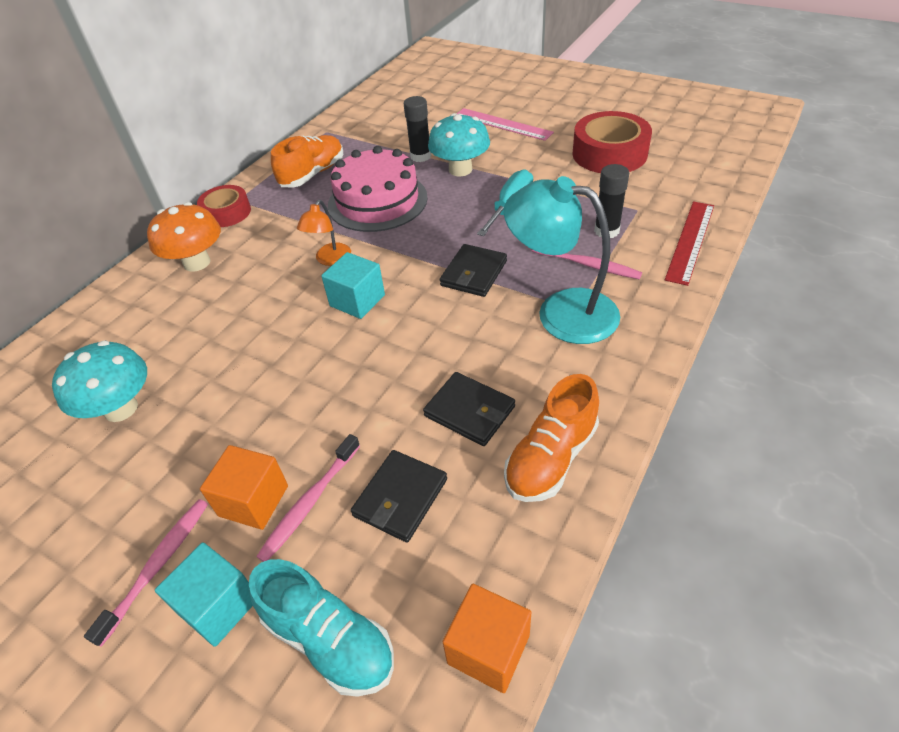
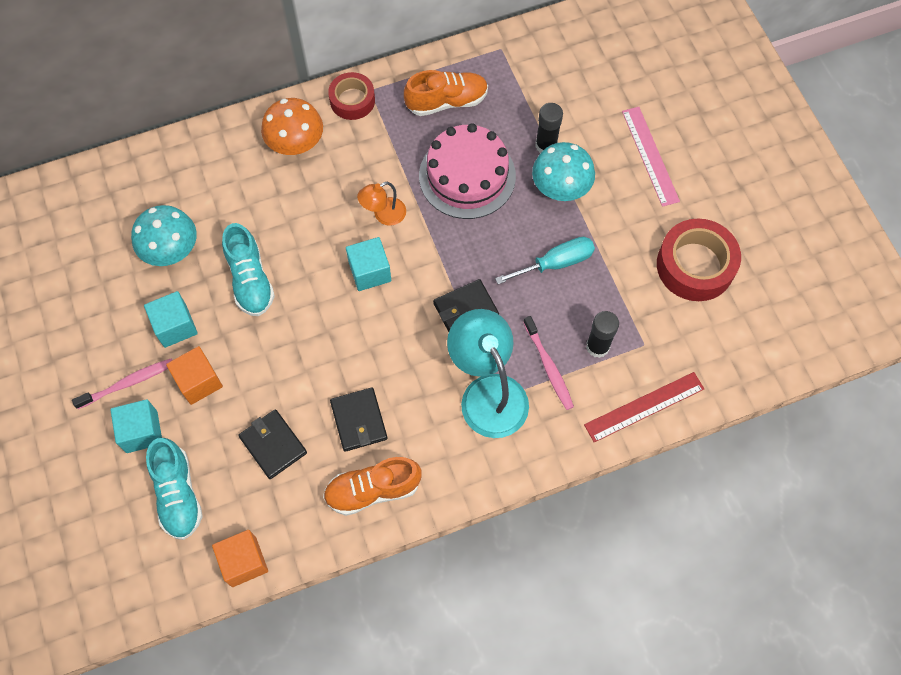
camera: 35 degrees right, 20 degrees up
pink toothbrush [256,434,360,562] -> none
black wallet [351,450,447,543] -> black wallet turned 75 degrees clockwise [238,409,307,479]
none -> turquoise cube [144,291,198,348]
none -> turquoise shoe [222,223,275,316]

